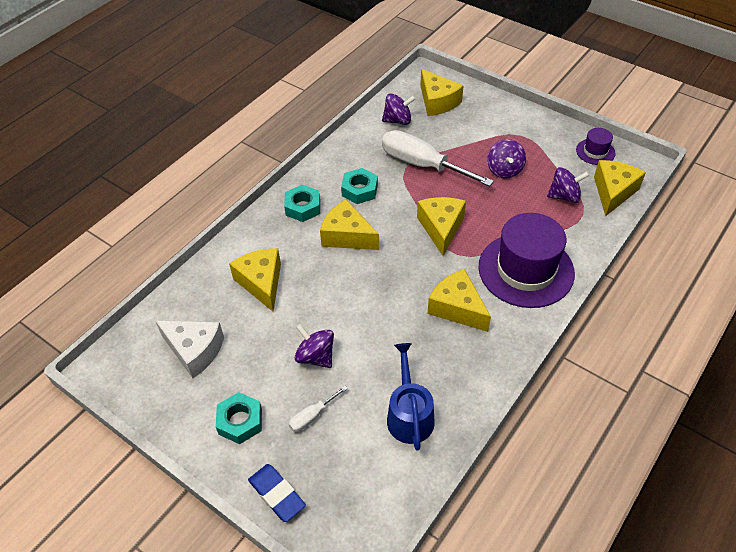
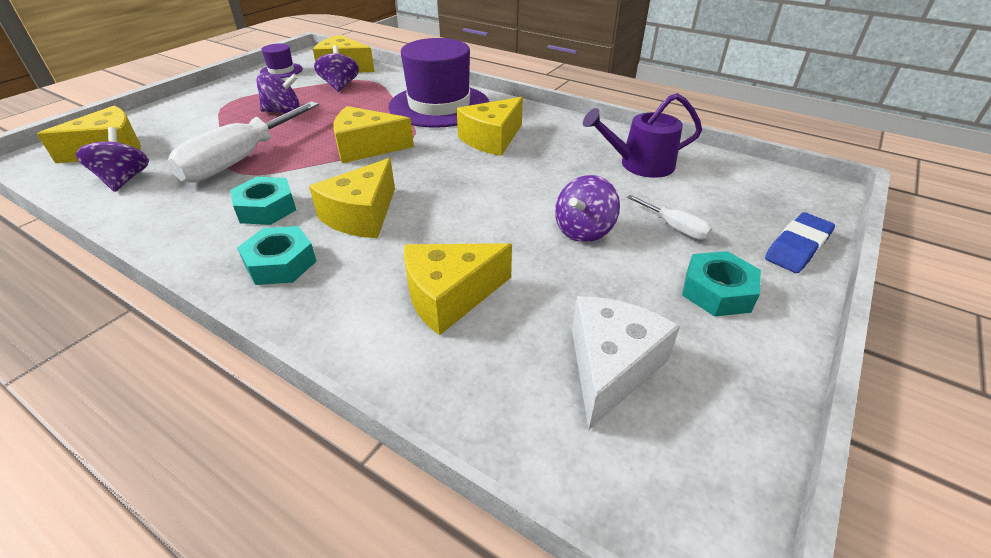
camera: 95 degrees left, 10 degrees down
blue watering can [387,343,435,450] -> purple watering can [583,93,702,178]

